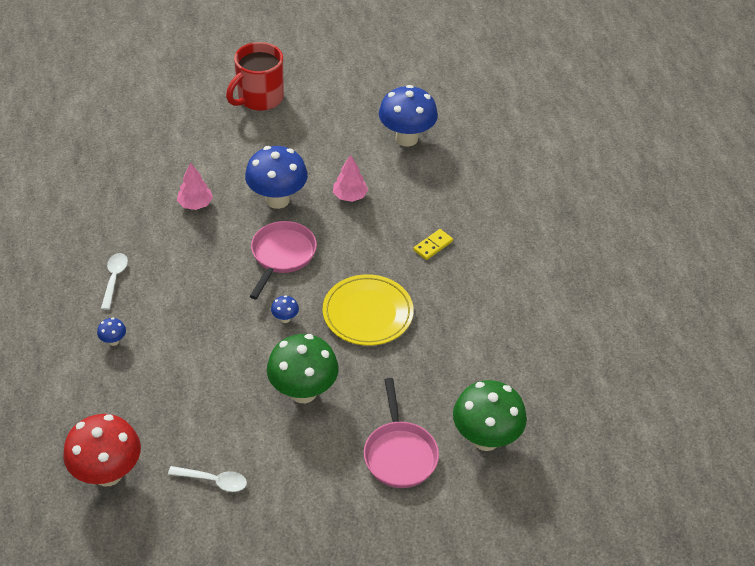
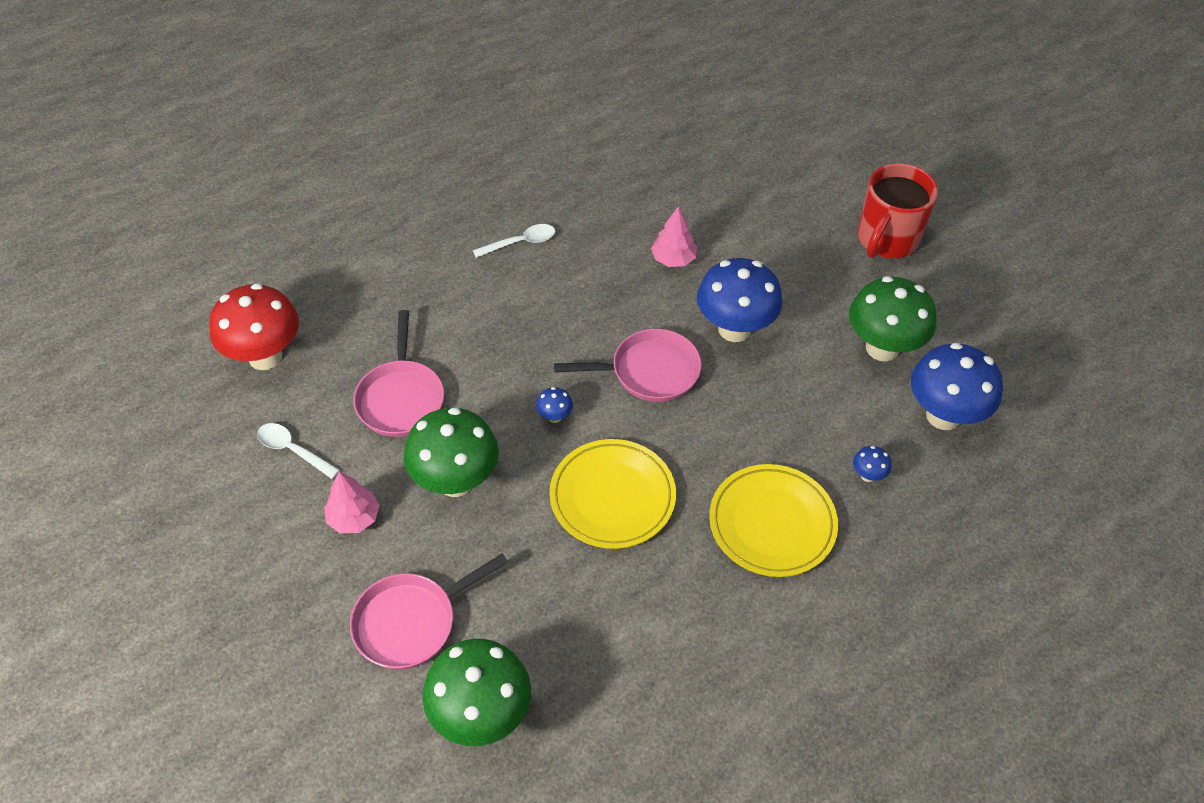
camera: 65 degrees right, 5 degrees up
blue mushroom [97,318,126,346] -> blue mushroom moved to [853,446,891,482]
white spoon [168,466,247,492] -> white spoon turned 135 degrees clockwise [257,423,340,479]
red mug [226,42,284,111] -> red mug turned 75 degrees counterclockwise [857,163,938,258]
pink tree [333,155,368,202] -> pink tree moved to [324,471,380,533]
yellow domino [413,229,453,260] -> yellow plate [709,464,838,577]
none -> pink pan [353,310,444,437]
none -> green mushroom [849,276,936,362]

